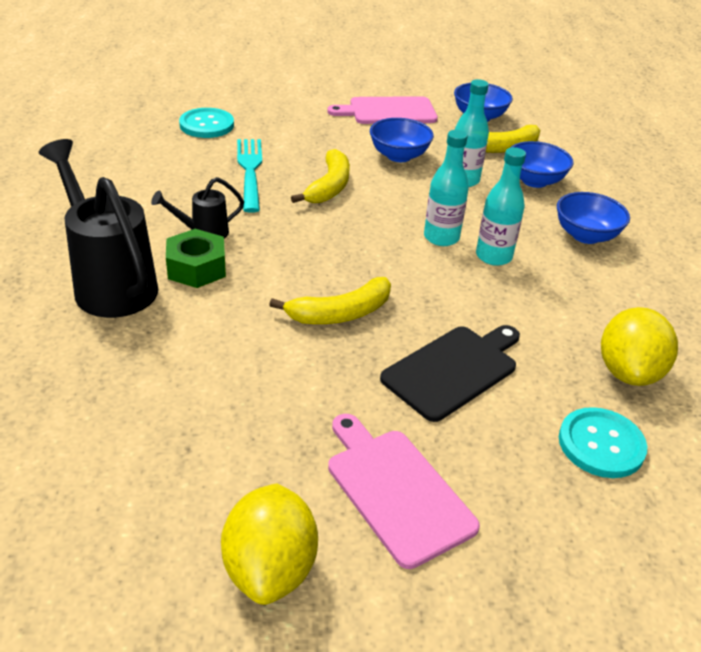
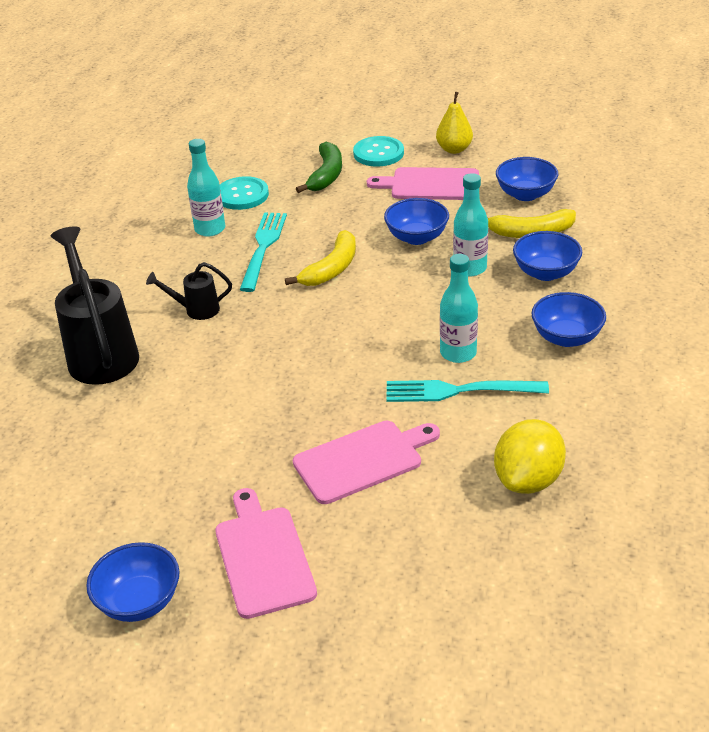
camera: 20 degrees right, 0 degrees up
green nut [166,229,226,288] -> none
yellow lemon [221,483,318,605] -> blue bowl [86,542,180,622]
yellow banana [269,277,391,324] -> none
black cutting board [380,325,520,422] -> pink cutting board [293,421,440,504]
turquoise bottle [424,130,469,246] -> turquoise bottle moved to [187,139,225,237]
turquoise button [559,407,647,478] -> turquoise button moved to [353,136,404,167]
none -> green banana [296,142,342,193]
none -> turquoise fork [386,380,549,402]
none -> yellow pear [436,92,473,154]

